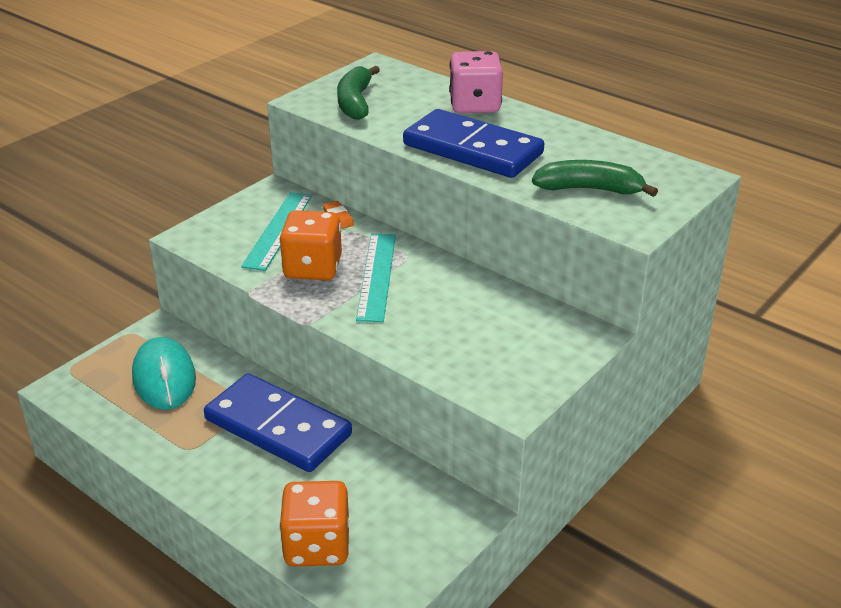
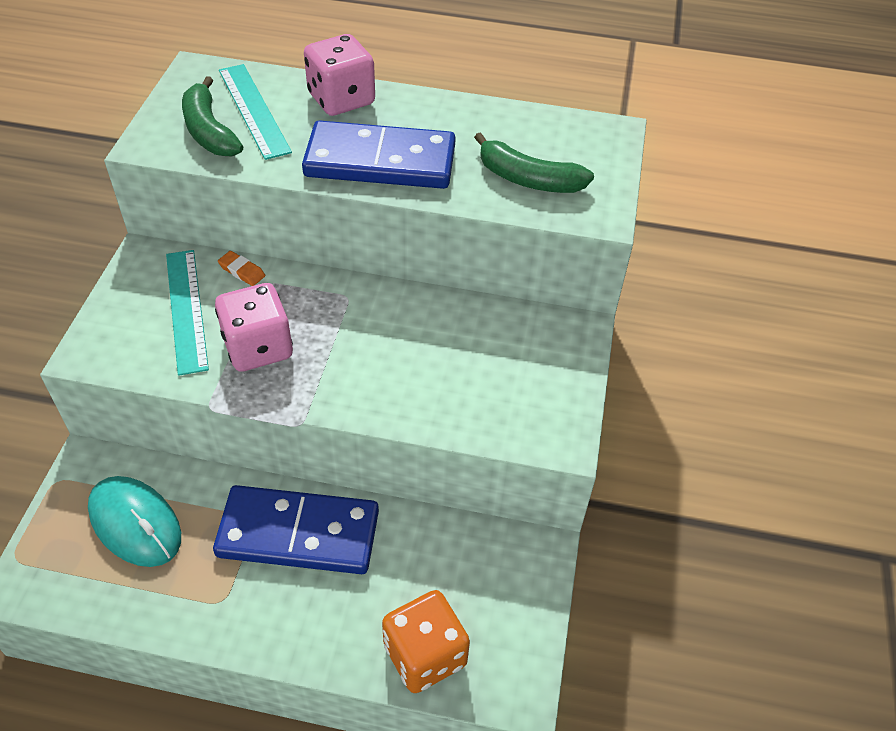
camera: 30 degrees left, 15 degrees up
orange dice [280,210,342,280] -> pink dice [215,283,293,372]
turquoise ruler [356,234,396,322] -> turquoise ruler moved to [219,64,292,160]
green banana [532,160,658,197] -> green banana turned 135 degrees counterclockwise [474,132,594,193]

